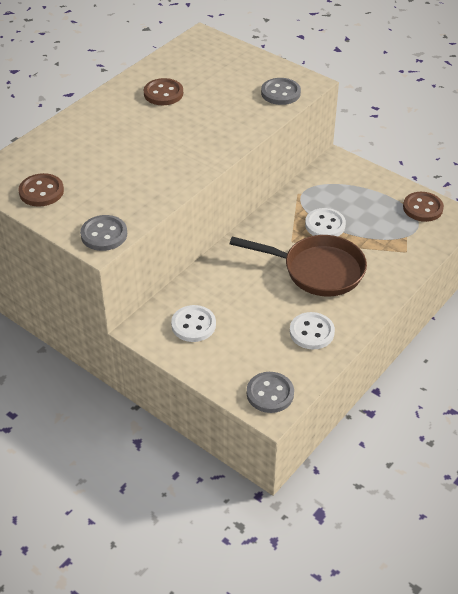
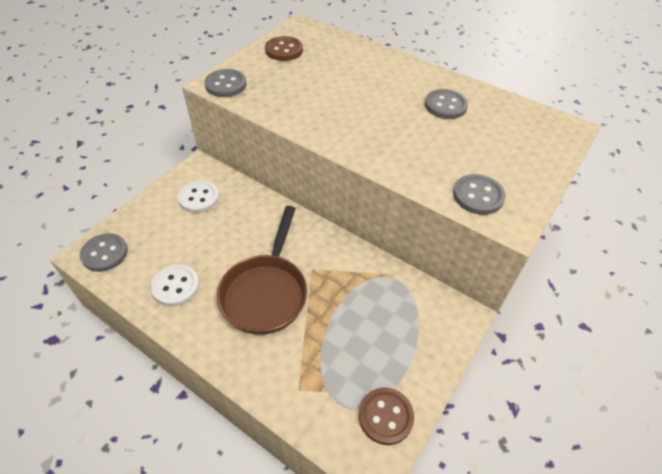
camera: 85 degrees right, 5 degrees up
brown button [144,78,183,105] -> grey button [425,89,468,119]
white button [305,208,346,236] -> none

